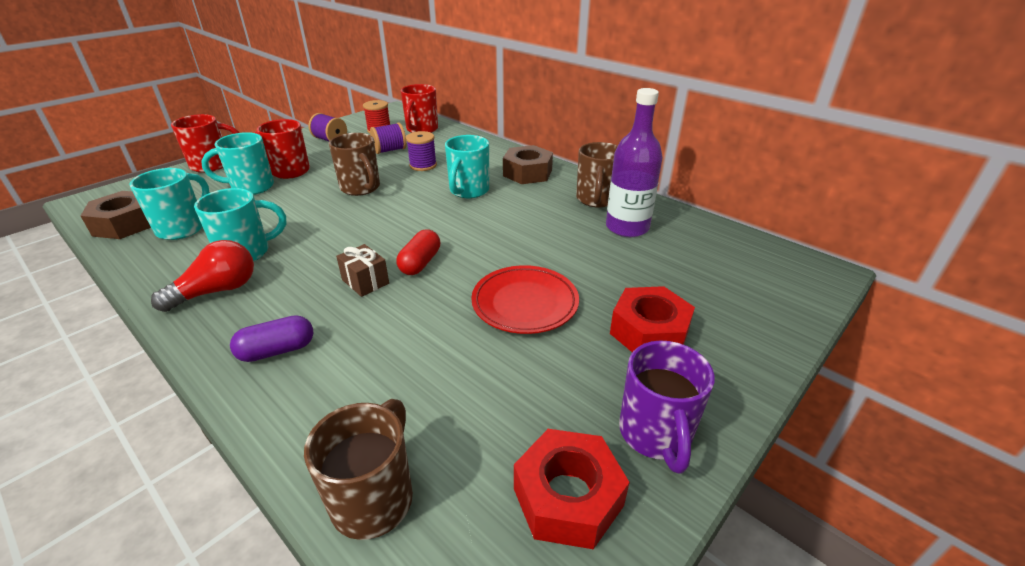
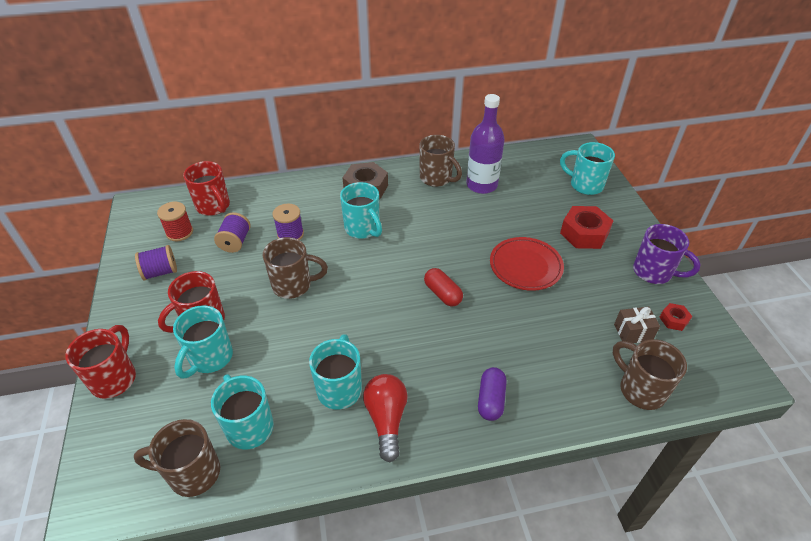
camera: 55 degrees left, 10 degrees up
brown nut [81,191,151,239] -> brown mug [134,419,220,497]
brown gift [336,244,389,297] -> brown gift moved to [614,307,660,343]
red nut [514,429,630,549] -> red nut [659,303,692,331], size x0.50
none -> turquoise mug [560,142,615,195]

